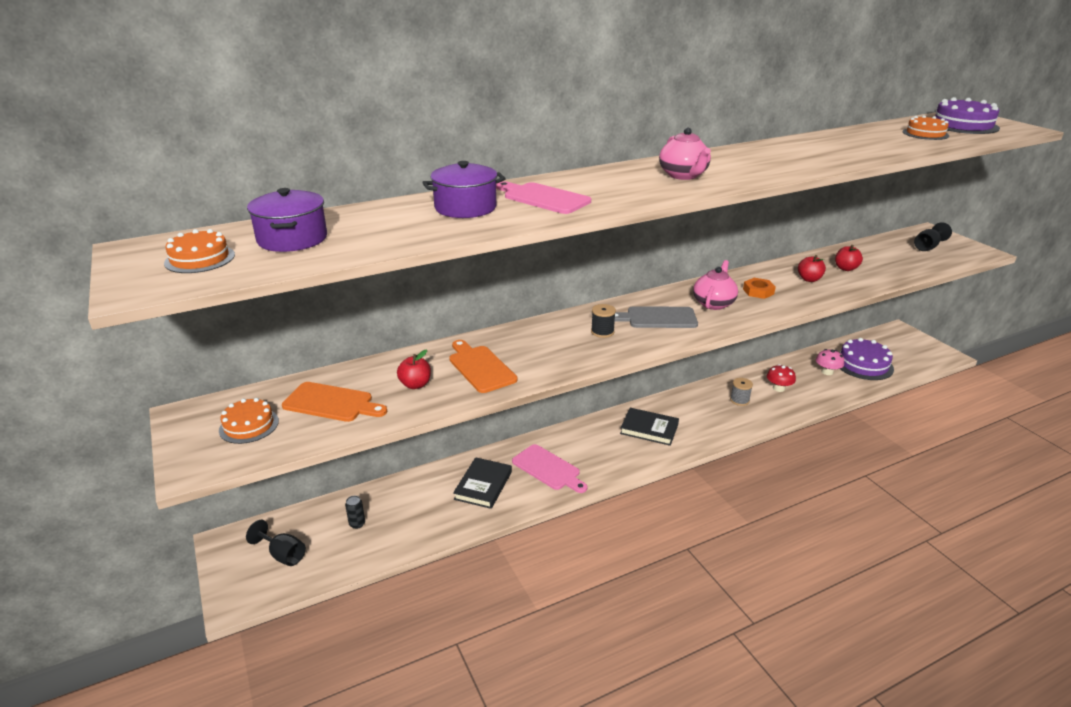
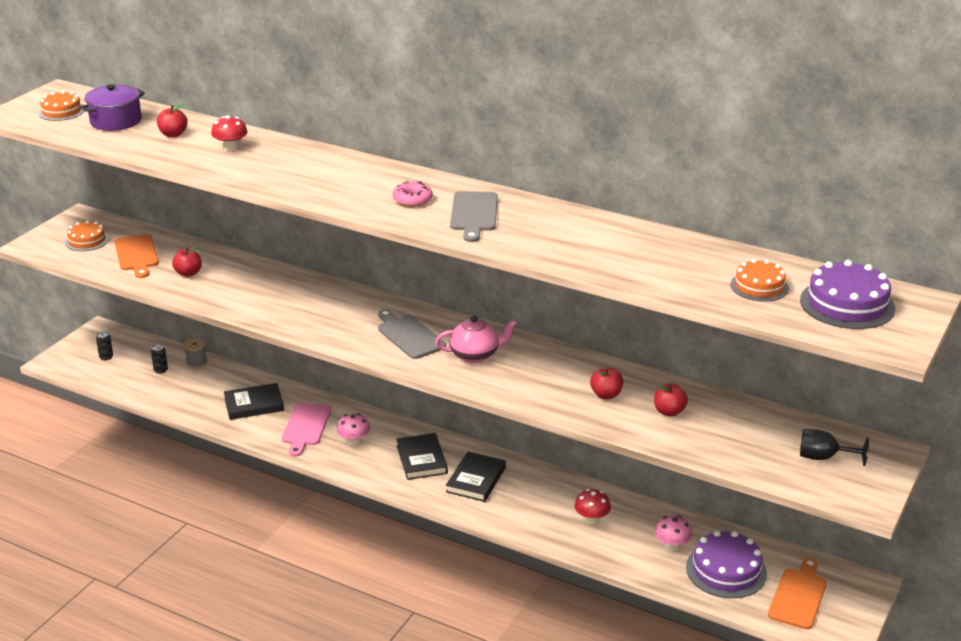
camera: 55 degrees right, 0 degrees up
black goblet [246,520,306,566] -> black can [96,331,113,361]
purple pot [422,161,506,218] -> red mushroom [211,115,248,151]
orange cutting board [449,340,518,393] -> orange cutting board moved to [768,558,827,629]
pink cutting board [496,181,591,214] -> none
black spool [591,304,616,338] -> none
pink teapot [659,127,711,180] -> pink donut [393,181,433,207]
grey spool [730,378,753,406] -> grey spool moved to [184,339,208,369]
orange nut [743,278,776,299] -> none
none -> red apple [157,103,188,137]
none -> pink mushroom [337,413,370,446]
none -> black book [446,452,506,502]
none -> grey cutting board [450,191,498,242]

